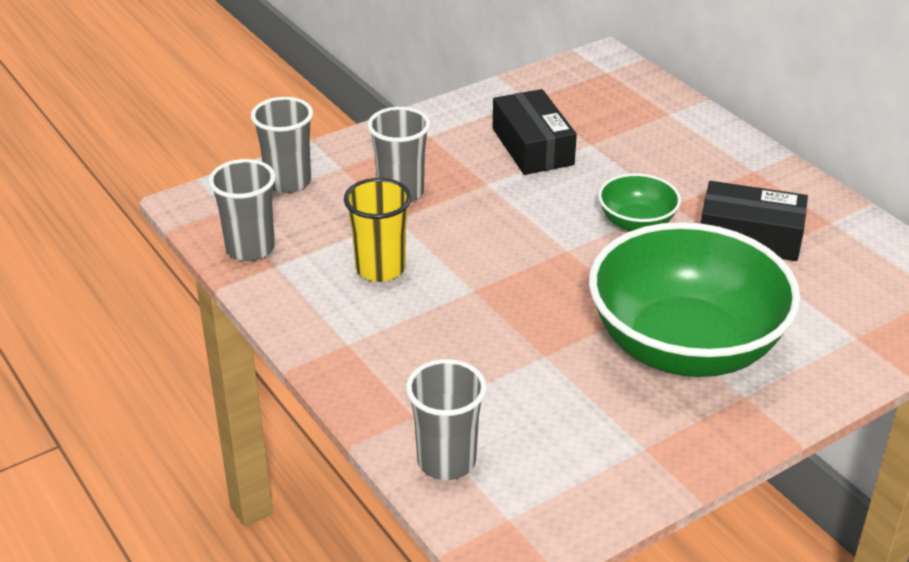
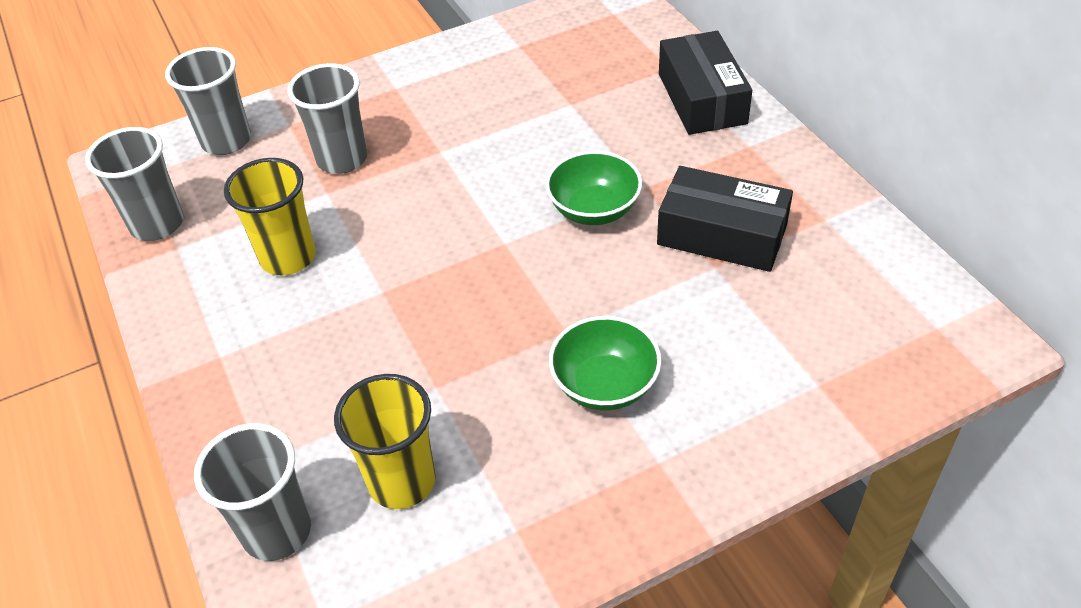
camera: 10 degrees right, 10 degrees up
black box [493,89,577,175] -> black box moved to [659,31,752,135]
green bowl [589,222,801,377] -> green bowl [549,316,662,411], size x0.45
none -> yellow cup [334,374,436,509]

